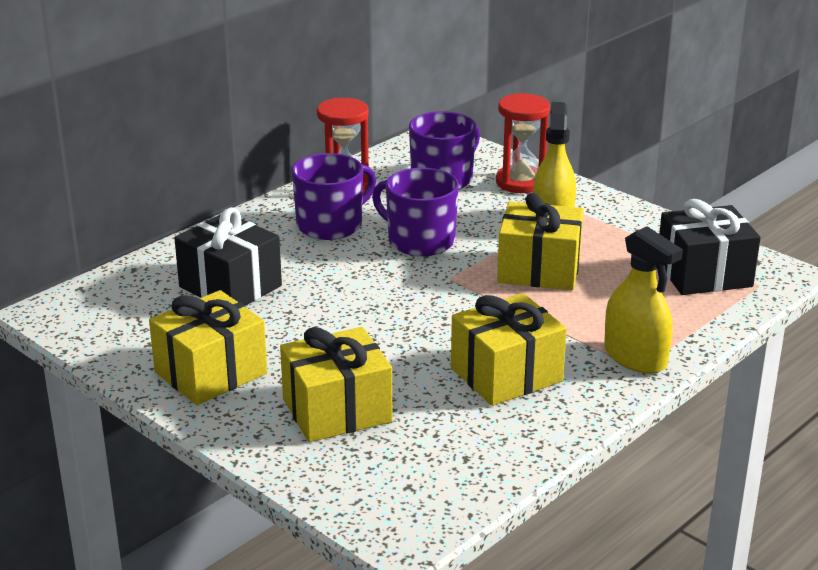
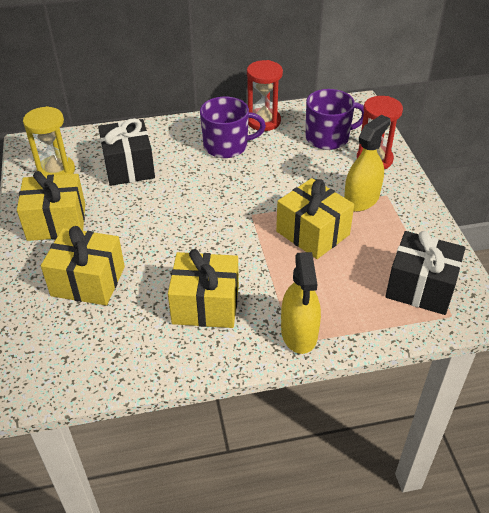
camera: 35 degrees right, 15 degrees up
purple mug [372,168,459,256] -> none
none -> yellow hourglass [23,106,75,176]

